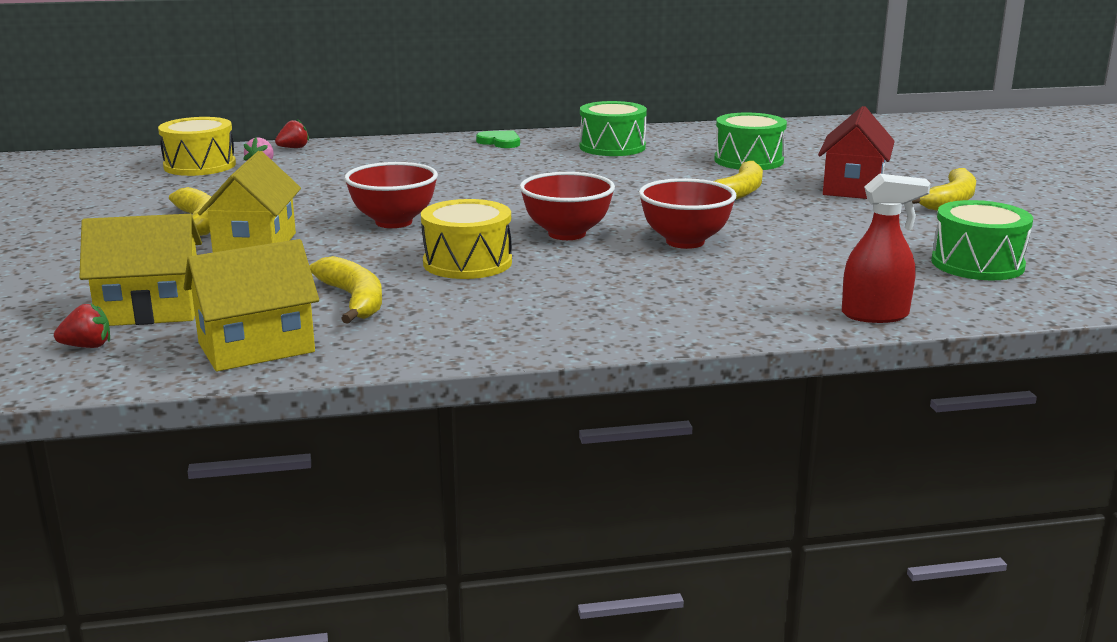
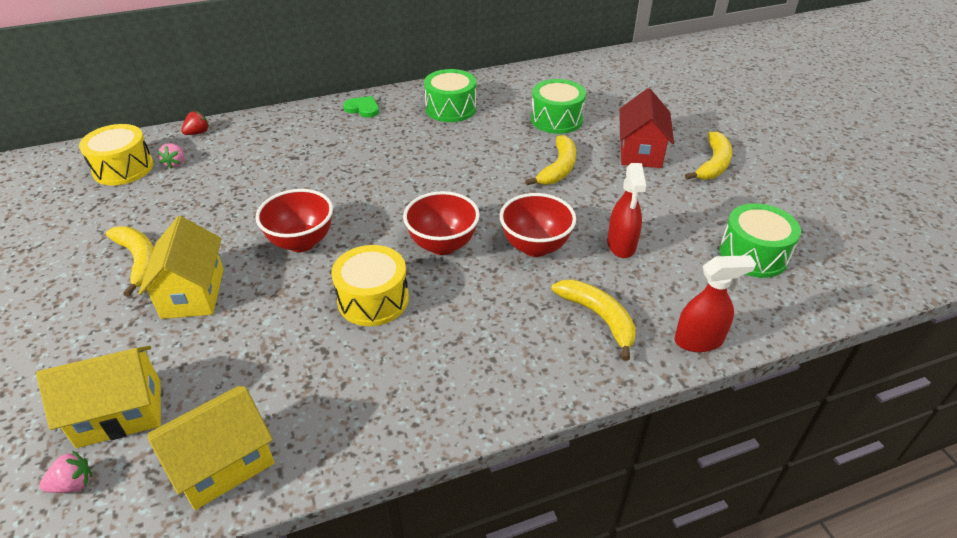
camera: 10 degrees left, 20 degrees up
red strawberry [54,303,110,348] -> pink strawberry [39,450,92,493]
yellow banana [310,256,382,324] -> yellow banana moved to [551,279,636,361]
none -> red spray bottle [607,163,646,258]

